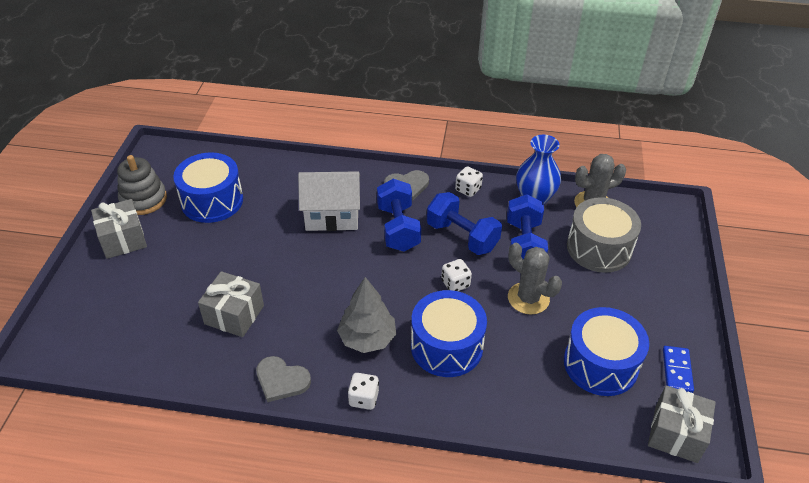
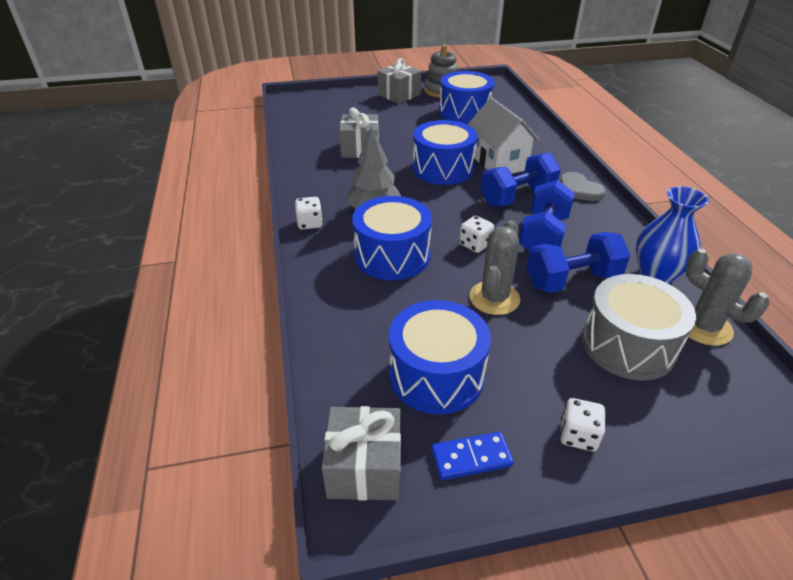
camera: 70 degrees right, 5 degrees down
grey heart [256,356,311,402] -> none
white dice [455,166,483,197] -> white dice moved to [560,398,605,451]
none -> blue drum [413,120,477,185]

